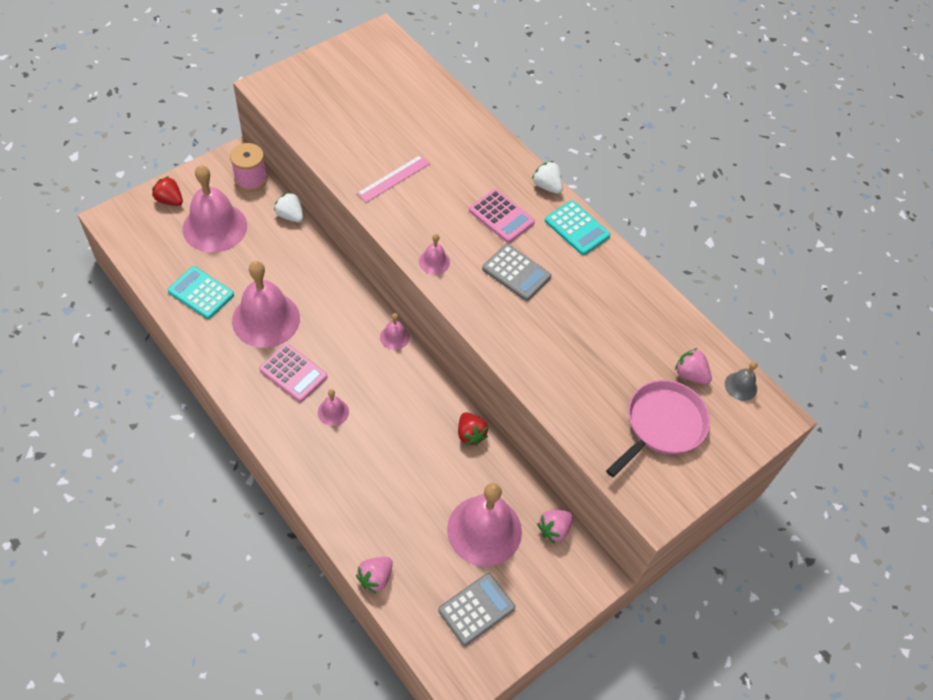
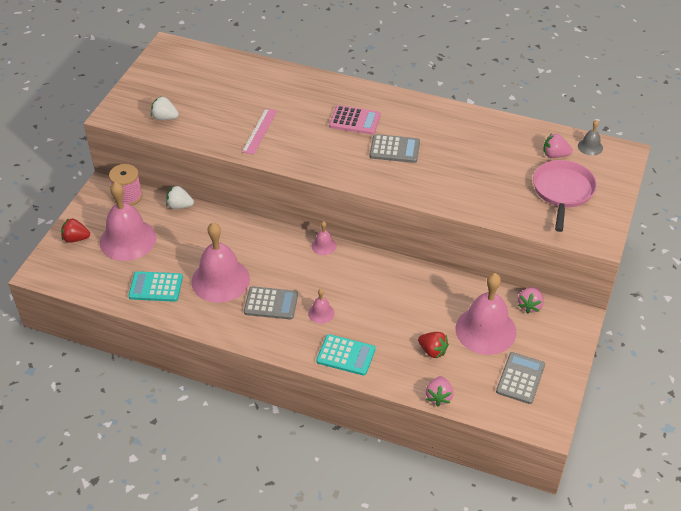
camera: 25 degrees left, 10 degrees down
pink calculator [259,343,327,402] -> grey calculator [244,286,298,319]
pink bell [419,234,450,274] -> none
red strawberry [458,412,488,446] -> red strawberry moved to [418,332,449,359]
white strawberry [532,161,563,194] -> white strawberry moved to [151,96,179,120]
turquoise calculator [545,201,611,255] -> turquoise calculator moved to [316,334,375,376]

